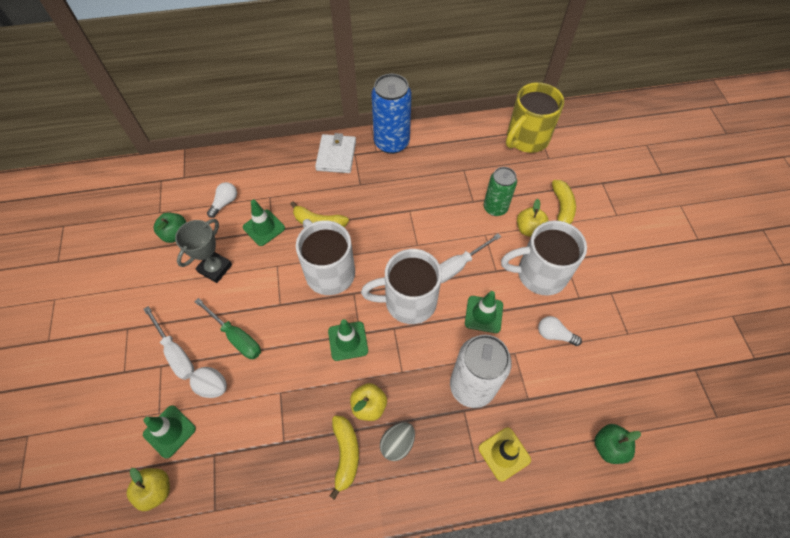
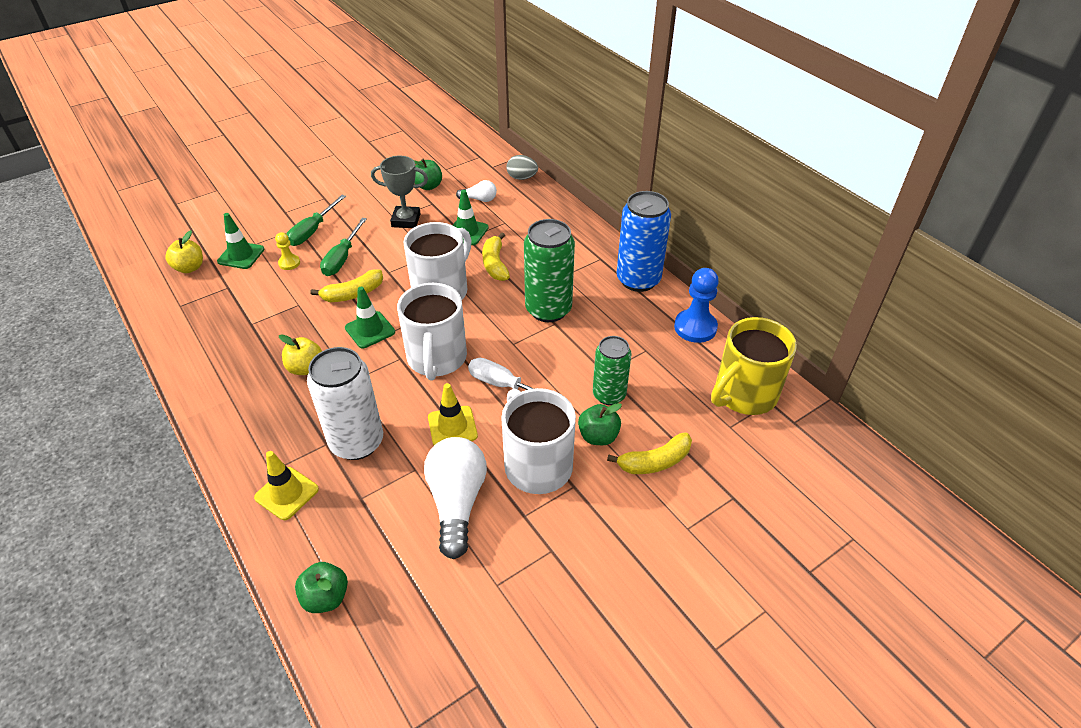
camera: 65 degrees right, 15 degrees down
white screwdriver [143,306,194,380] -> green screwdriver [286,195,346,246]
white egg [190,367,227,398] -> yellow pawn [275,232,300,270]
white wallet [315,133,356,173] -> none
yellow banana [330,415,359,500] -> yellow banana moved to [311,269,383,302]
white mug [361,249,442,324] -> white mug turned 150 degrees counterclockwise [397,283,467,380]
grey egg [380,422,415,461] -> grey egg moved to [506,155,538,180]
green traffic cone [465,291,503,333] -> yellow traffic cone [428,383,478,445]
yellow mug [506,82,564,153] -> yellow mug turned 60 degrees counterclockwise [711,317,797,415]
yellow apple [517,199,549,237] -> green apple [578,403,622,445]
white light bulb [538,316,582,346] -> white light bulb [424,437,487,559], size x1.99
none -> green can [524,219,575,322]
none -> blue pawn [674,268,719,343]

